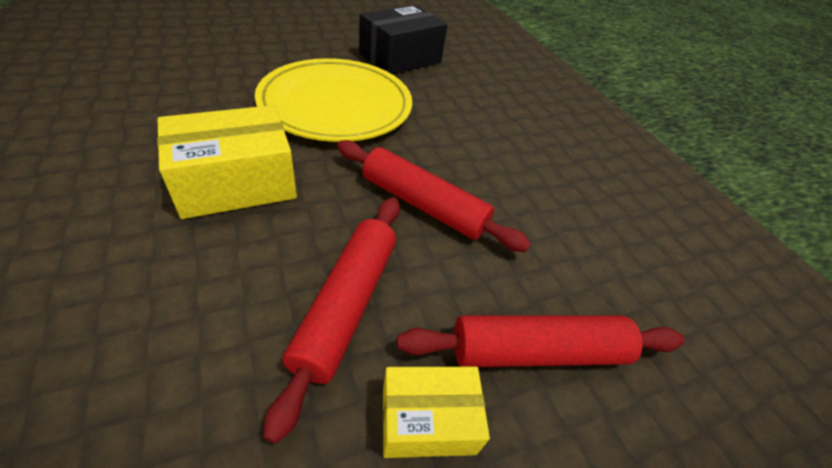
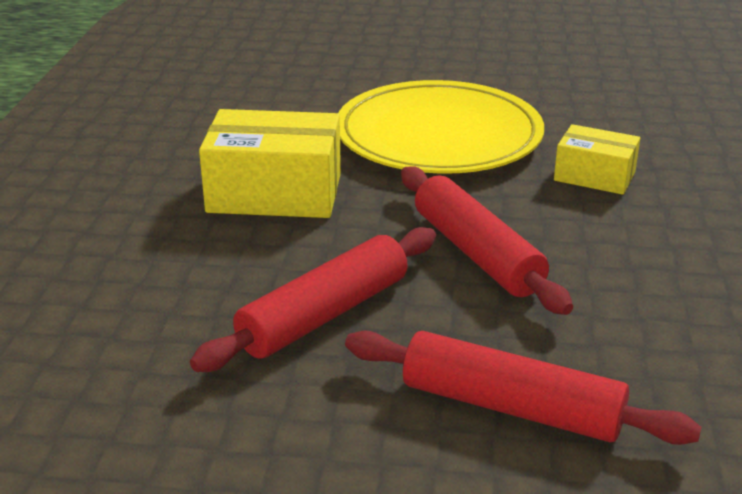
camera: 35 degrees right, 15 degrees down
black box [359,5,448,75] -> none
yellow box [383,367,490,458] -> yellow box moved to [554,124,640,195]

